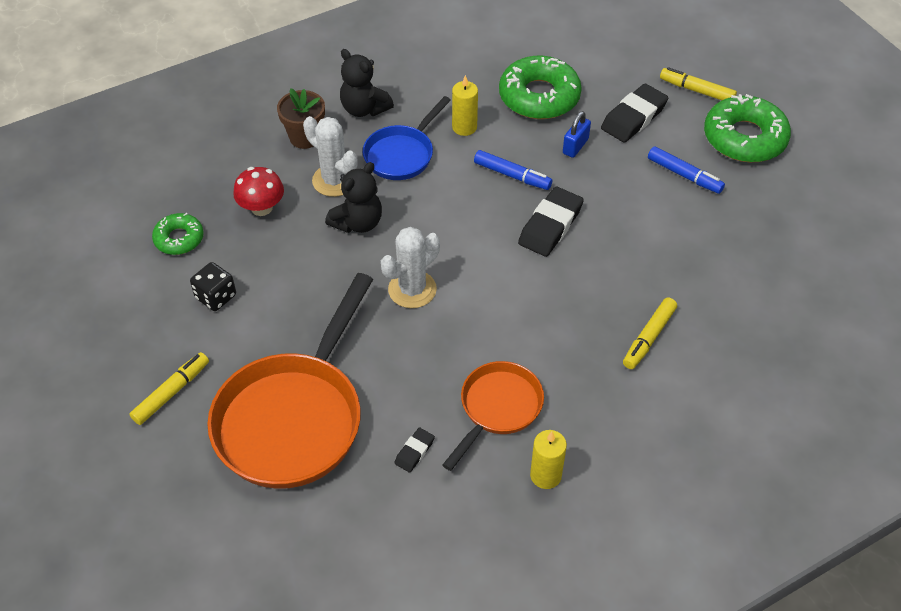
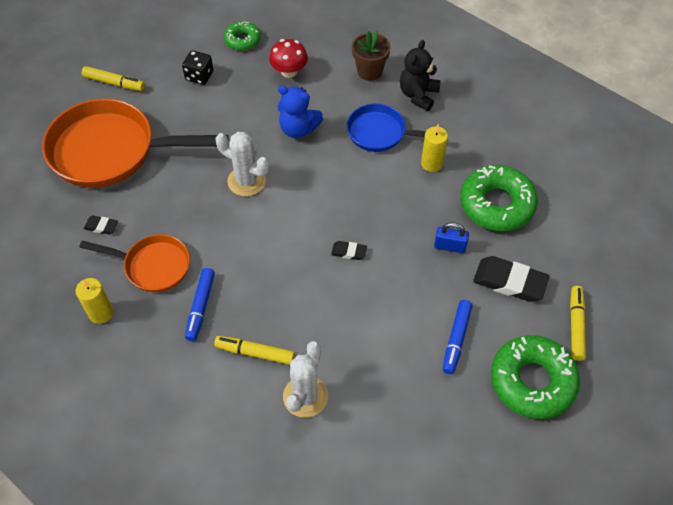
camera: 70 degrees right, 5 degrees up
white cactus [303,116,358,197] -> white cactus moved to [283,341,328,418]
black teddy bear [325,162,382,233] -> blue teddy bear [277,86,323,138]
blue marker [474,150,552,190] -> blue marker moved to [185,268,215,341]
black eraser [518,187,584,257] -> black eraser [331,241,367,260], size x0.51

